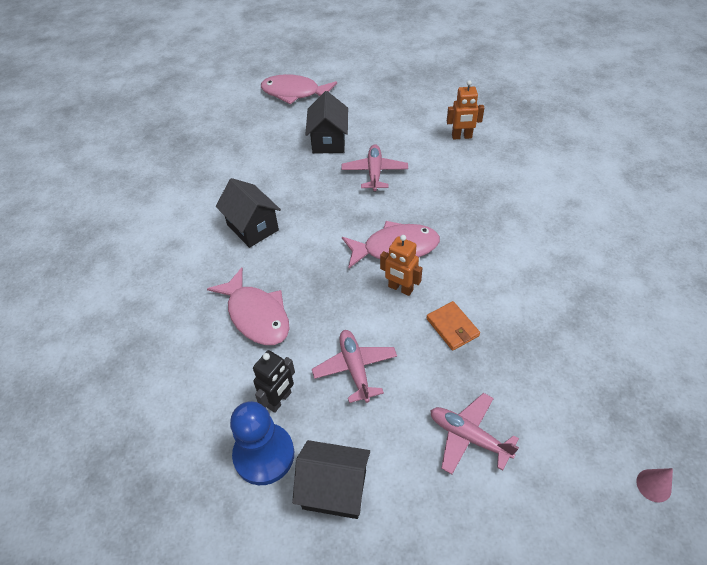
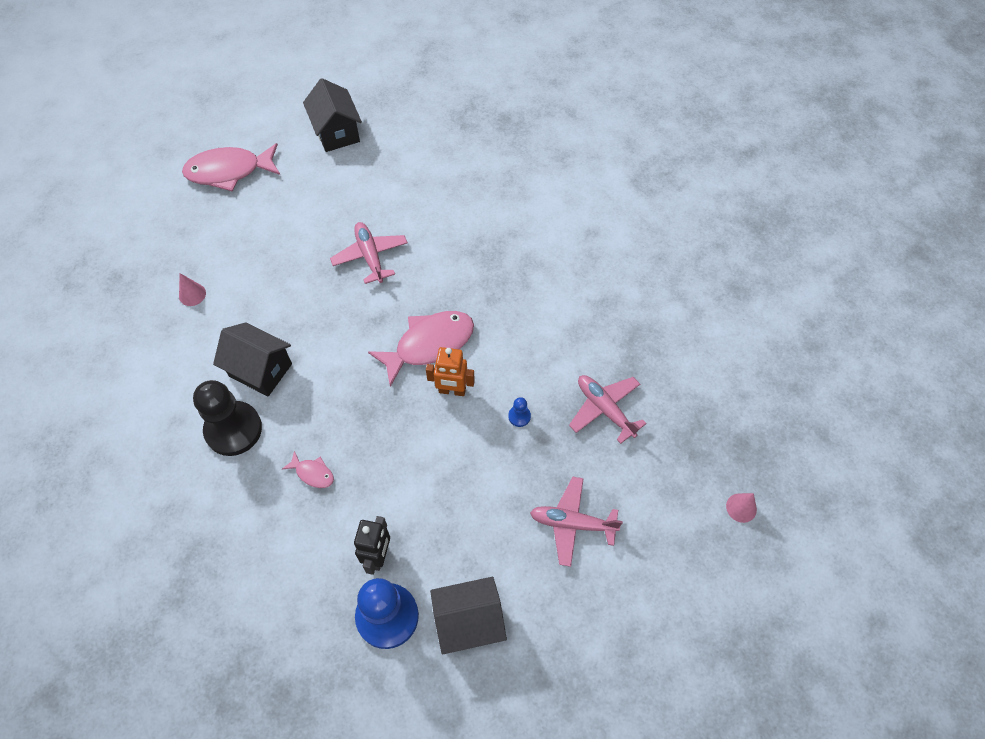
camera: 25 degrees left, 10 degrees up
pink fish [207,267,290,345] -> pink fish [282,451,334,488], size x0.46
black house [305,91,348,154] -> black house moved to [303,78,362,152]
pink plane [312,330,397,403] -> pink plane moved to [569,375,647,444]
orange wallet [426,301,480,351] -> blue pawn [508,397,531,427]
orange robot [447,80,484,140] -> none
none -> pink cone [179,273,206,306]
none -> black pawn [193,380,262,456]

